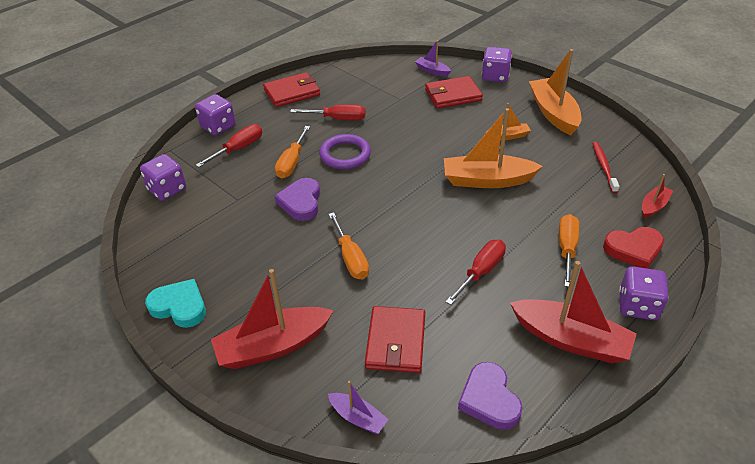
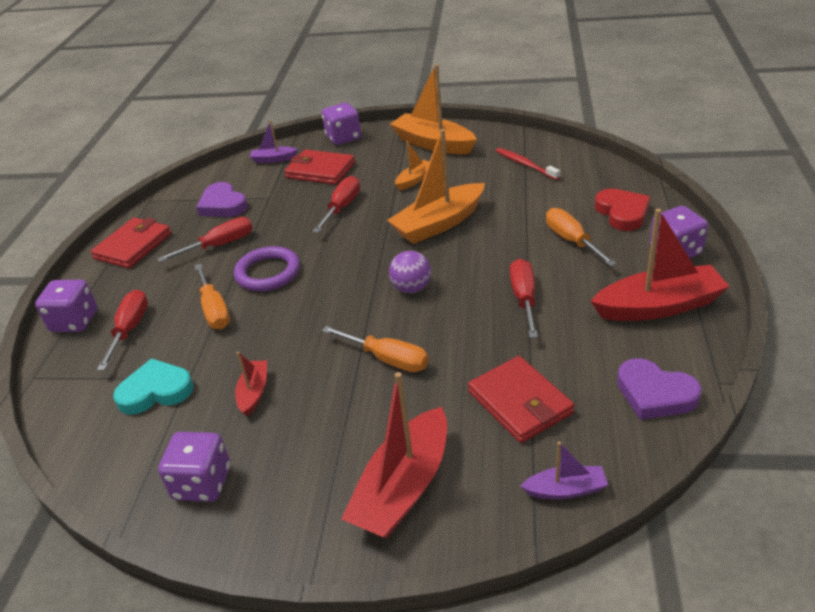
camera: 35 degrees left, 5 degrees down
purple dice [140,154,186,201] -> purple dice moved to [158,432,230,502]
turquoise heart [145,279,206,328] -> turquoise heart moved to [113,358,194,415]
purple heart [275,178,320,221] -> purple heart moved to [196,182,248,217]
red wallet [425,76,483,109] -> red wallet turned 75 degrees clockwise [284,149,355,185]
red heart [603,227,664,269] -> red heart turned 60 degrees counterclockwise [595,188,650,231]
red boat [642,174,673,218] -> red boat moved to [235,352,267,416]
none -> red screwdriver [313,176,360,233]
none -> purple ball [389,251,431,293]

